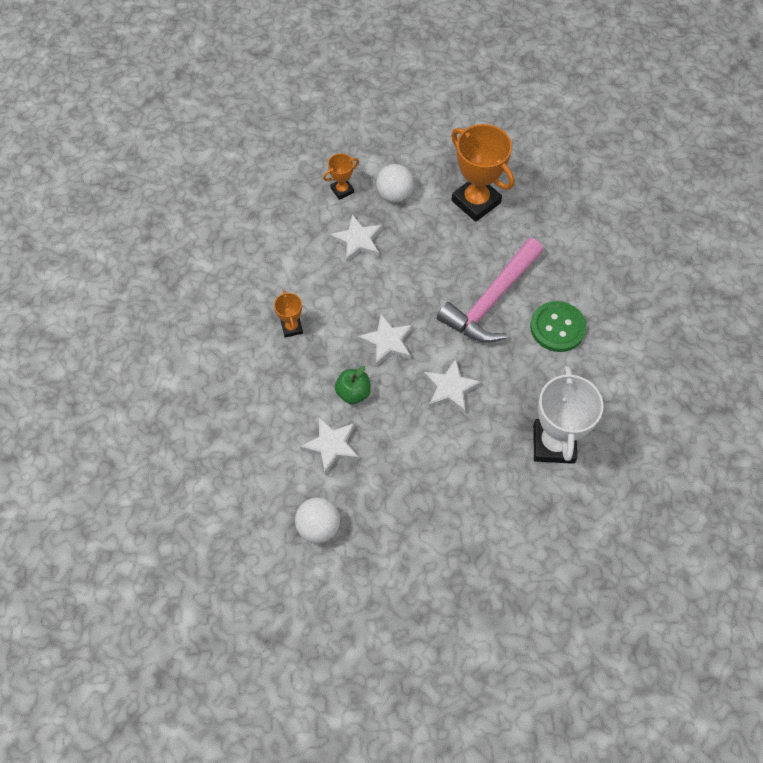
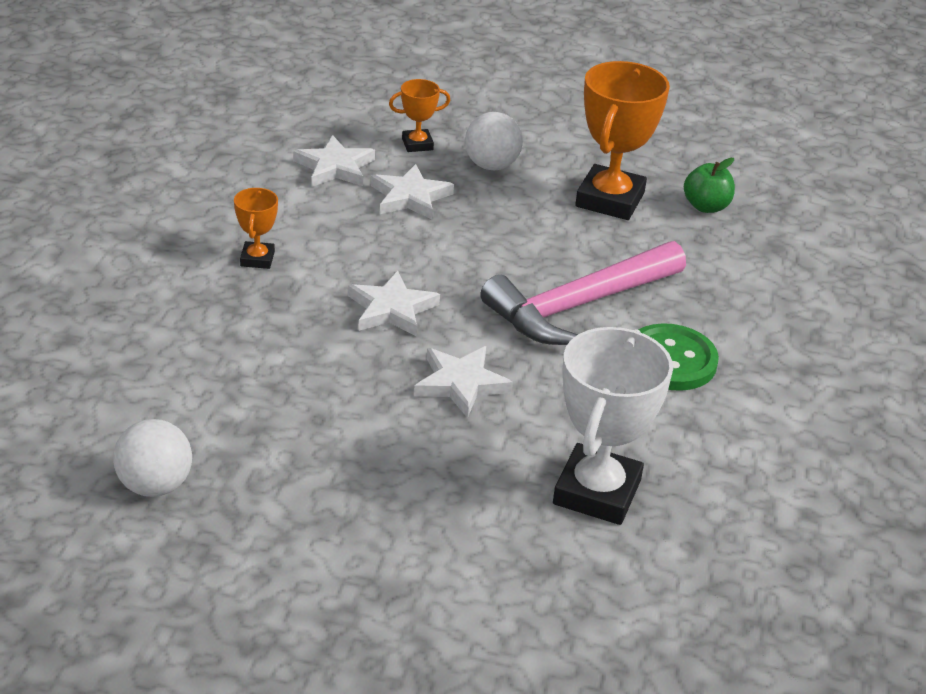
camera: 15 degrees right, 25 degrees down
white star [300,417,359,475] -> white star moved to [293,135,375,187]
green apple [335,366,371,404] -> green apple moved to [684,158,735,213]
orange trophy [451,124,514,222] -> orange trophy turned 45 degrees clockwise [575,61,670,220]

